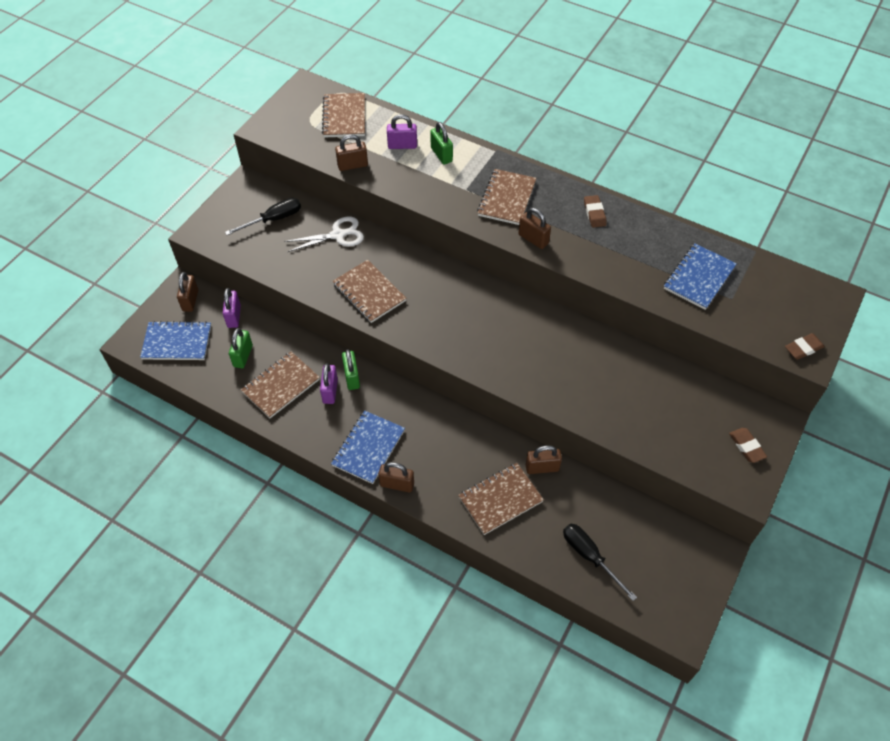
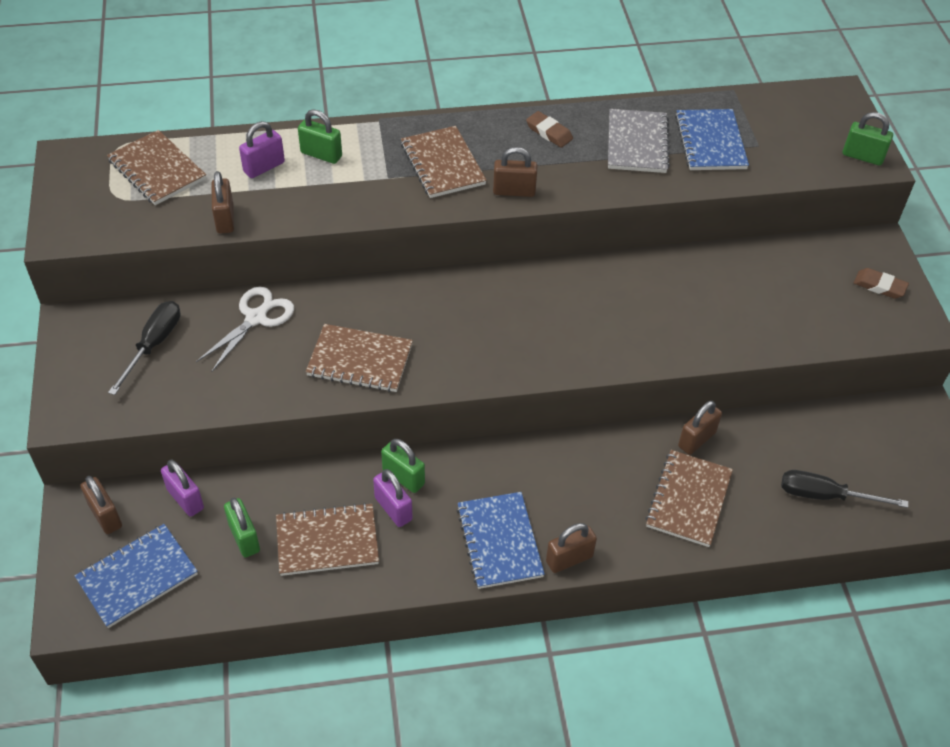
camera: 40 degrees left, 5 degrees down
brown notebook [241,352,320,418] -> brown notebook turned 75 degrees clockwise [276,503,379,576]
brown padlock [335,134,368,171] -> brown padlock turned 45 degrees counterclockwise [212,171,234,234]
brown eraser [785,333,825,360] -> green padlock [843,112,893,166]
none -> grey notebook [608,109,670,173]

